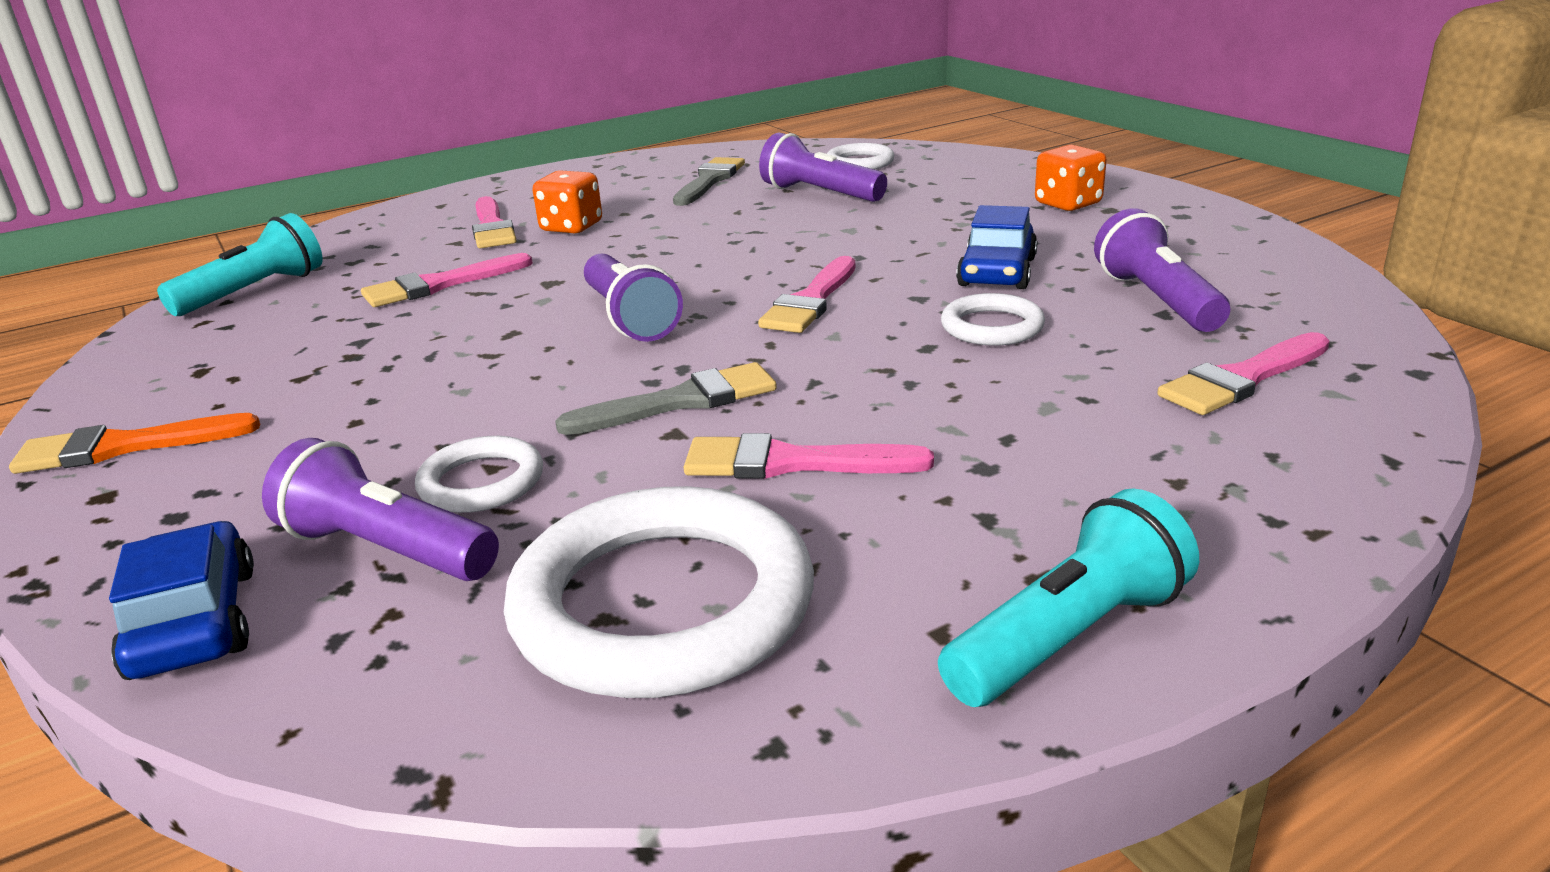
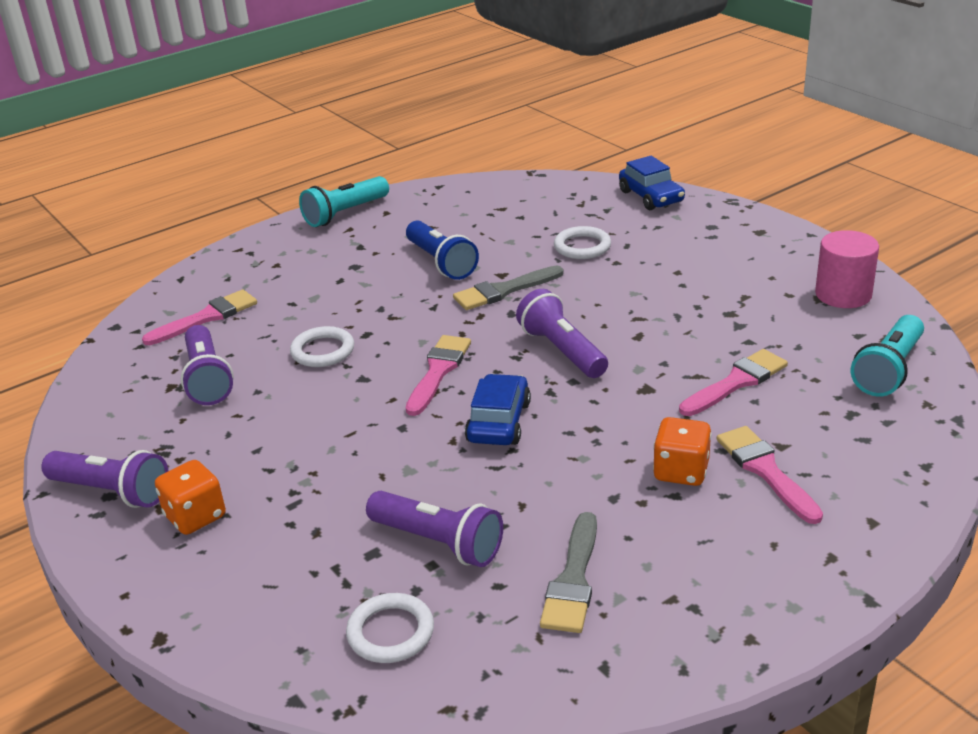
camera: 175 degrees right, 5 degrees up
orange brush [9,413,260,474] -> none
purple flashlight [262,438,499,581] -> purple flashlight moved to [41,450,169,508]
white ring [504,486,814,698] -> none
pink brush [684,433,934,479] -> blue flashlight [406,221,479,280]
blue car [956,205,1037,289] -> blue car moved to [465,374,531,445]
none -> pink cylinder [815,230,879,308]

